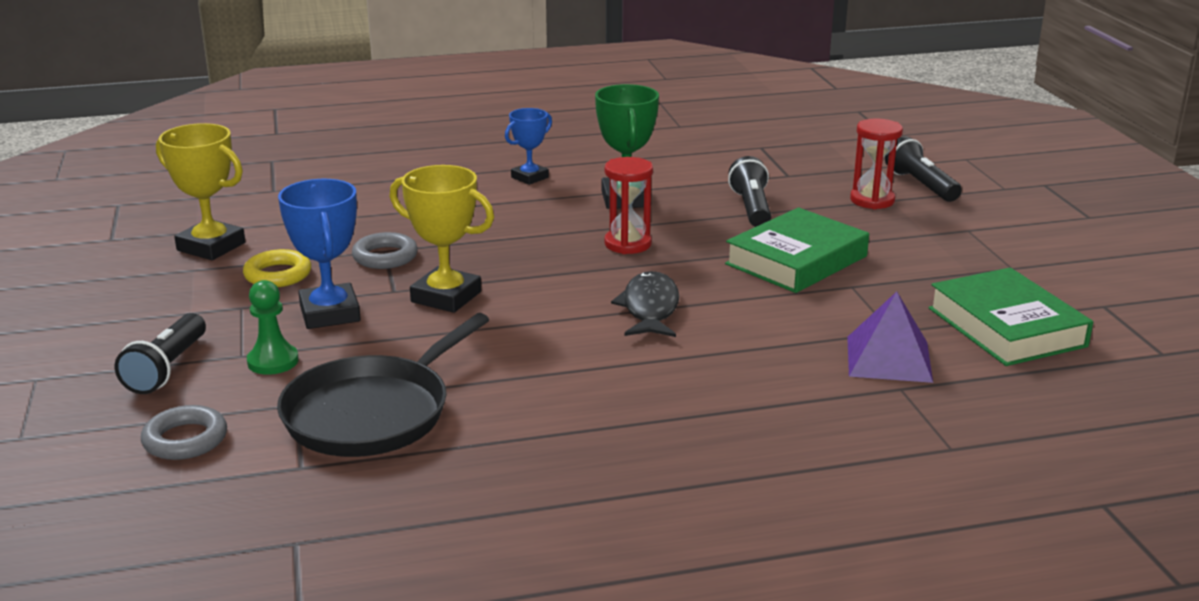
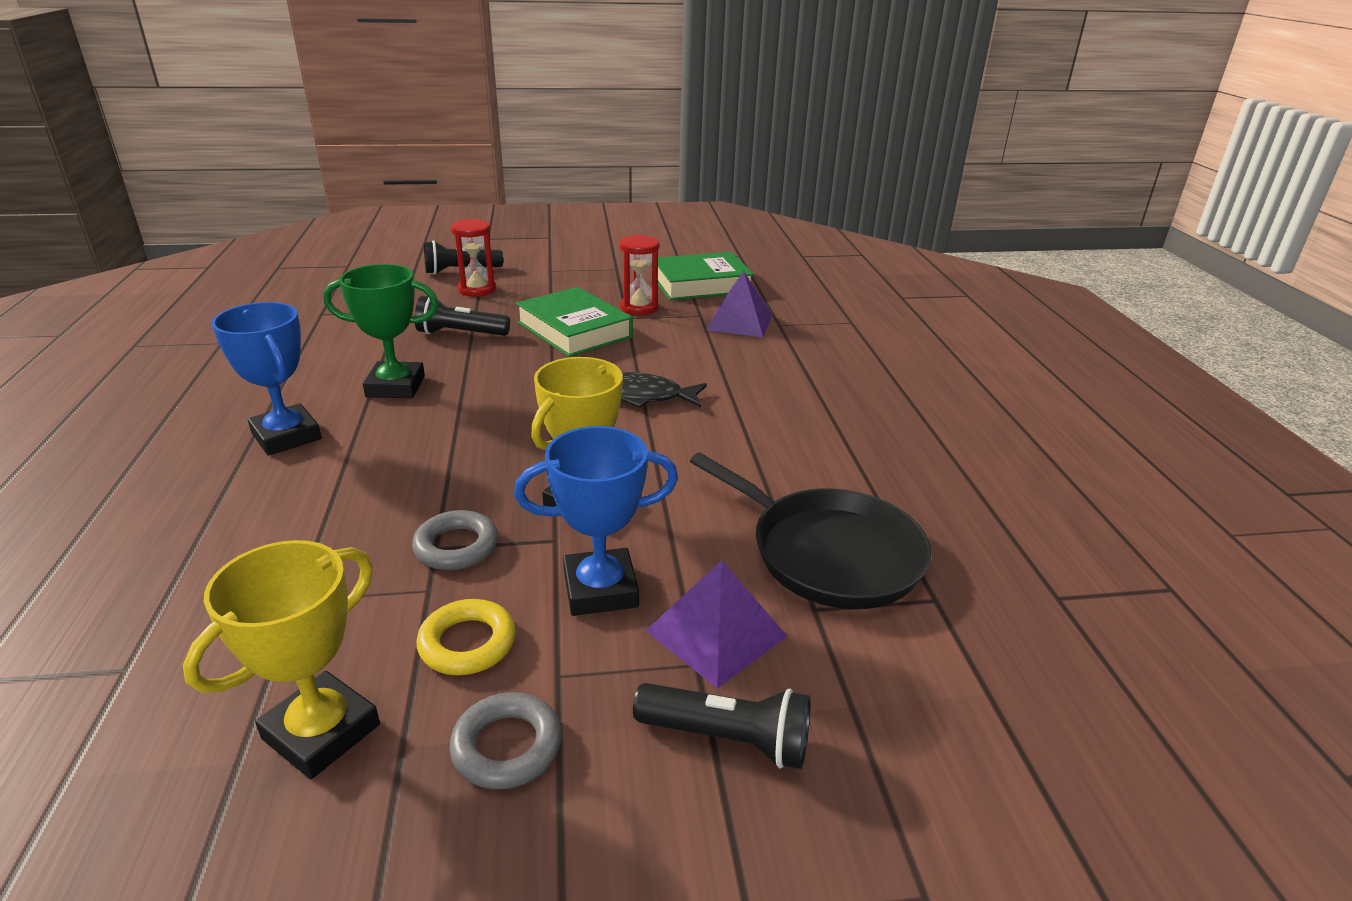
camera: 85 degrees left, 5 degrees up
grey ring [141,405,227,460] -> grey ring moved to [449,692,562,789]
green pawn [247,280,299,375] -> purple pyramid [646,560,787,689]
blue trophy [505,108,552,185] -> blue trophy [211,302,321,456], size x1.58
red hourglass [604,157,653,254] -> red hourglass moved to [620,235,659,315]

